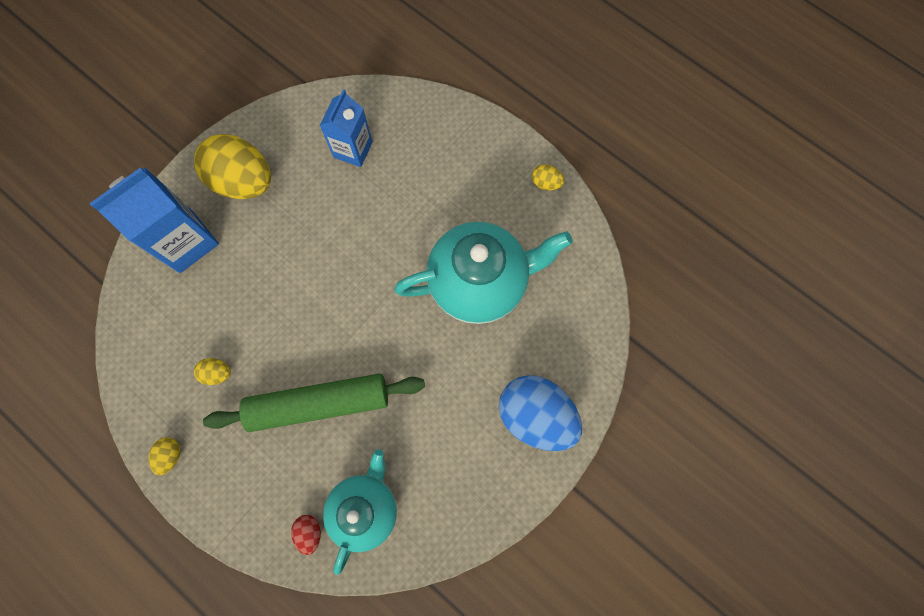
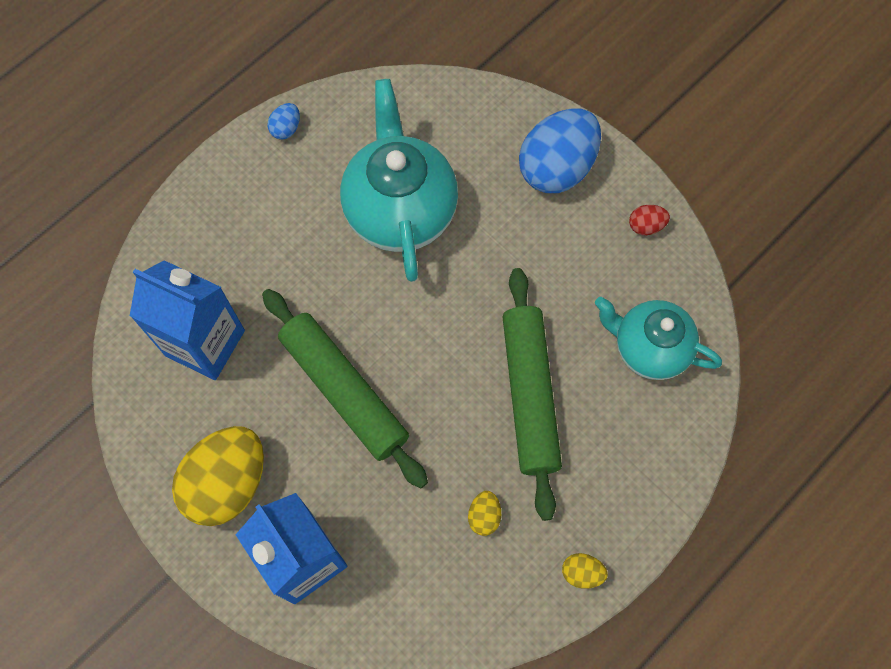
camera: 85 degrees left, 5 degrees down
red egg [291,515,321,555] -> red egg moved to [629,205,670,235]
blue carton [319,89,373,167] -> blue carton [130,260,245,380], size x1.51
yellow egg [532,164,564,191] -> blue egg [267,103,300,140]
none -> green rolling pin [262,289,428,488]

